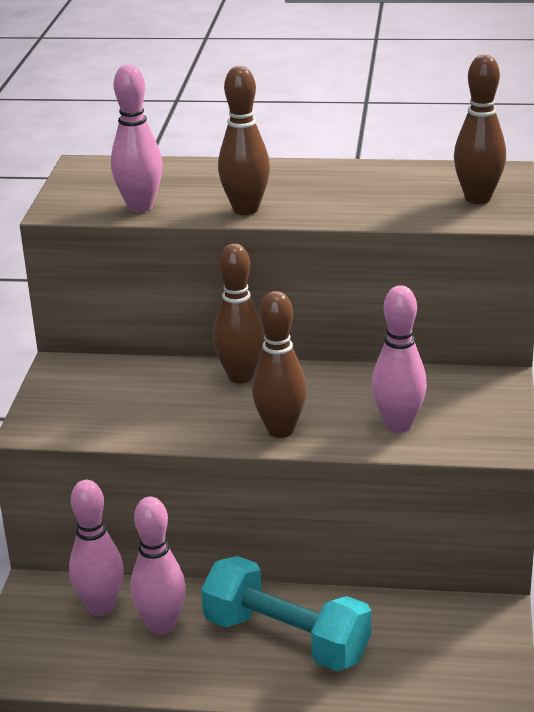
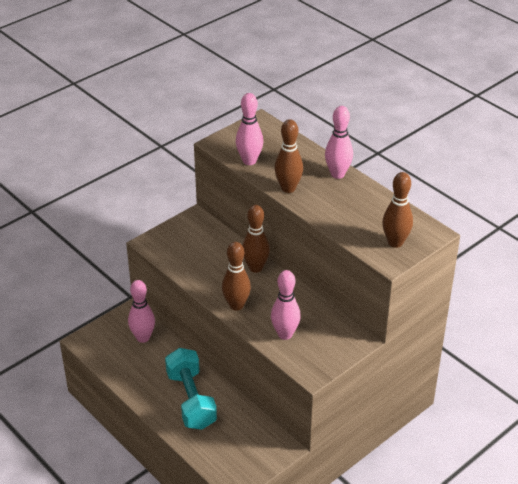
camera: 40 degrees right, 10 degrees up
pink bowling pin [130,497,186,635] -> pink bowling pin moved to [325,106,353,179]

